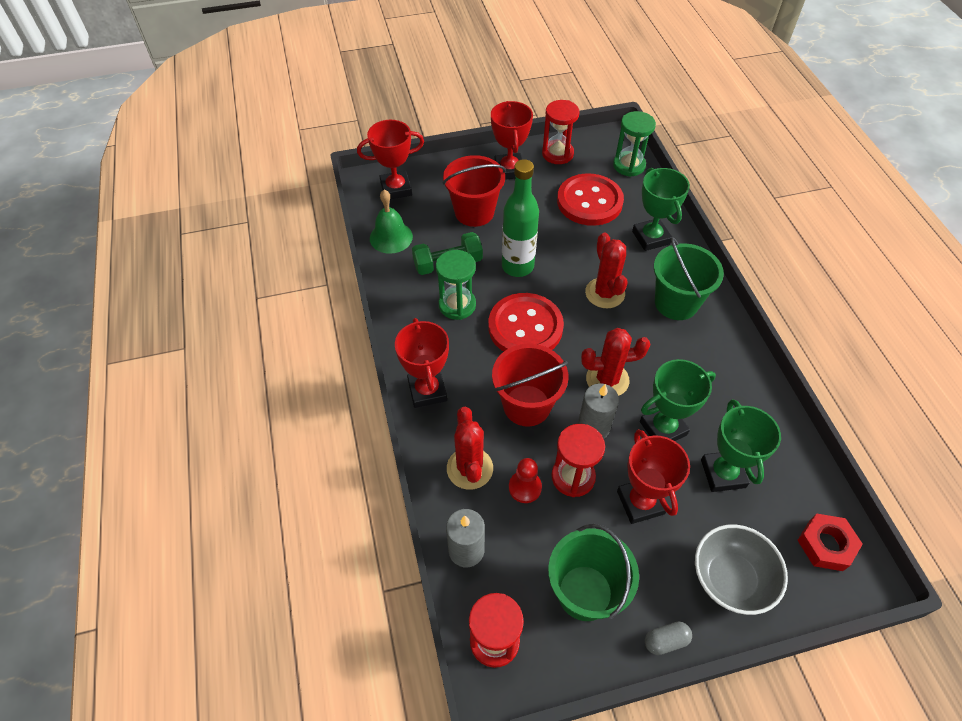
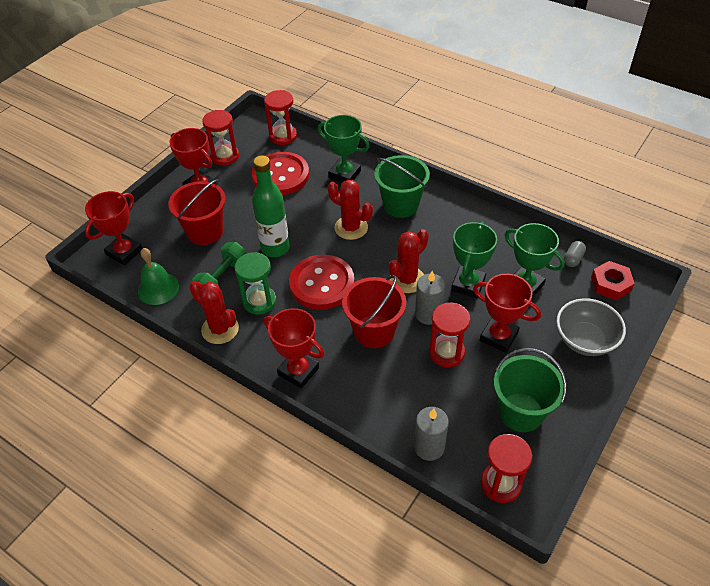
camera: 40 degrees left, 5 degrees down
red cactus [447,407,493,490] -> red cactus moved to [189,281,239,344]
red pawn [509,458,542,503] -> none
green hourglass [613,111,656,177] -> red hourglass [264,90,297,145]
grey capsule [645,622,692,655] -> grey capsule moved to [564,241,586,267]

